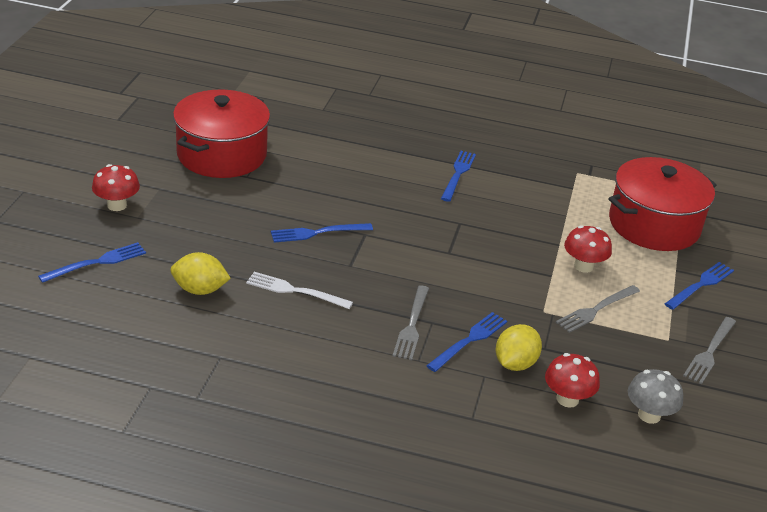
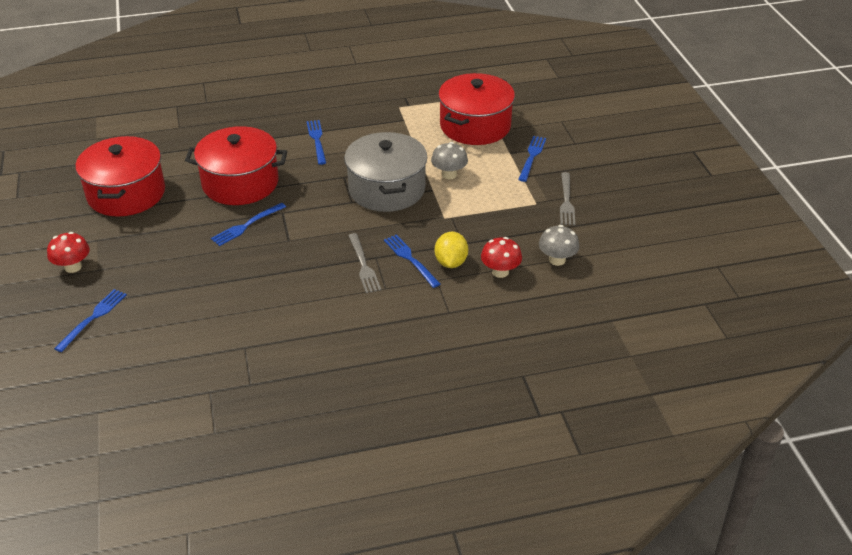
camera: 25 degrees left, 5 degrees up
yellow lemon [171,252,231,295] -> none
white fork [246,272,353,309] -> none
blue fork [426,312,507,372] -> blue fork turned 45 degrees counterclockwise [384,234,440,288]
grey fork [556,285,640,333] -> none
red mushroom [564,225,612,273] -> grey mushroom [431,142,468,179]
none -> red pot [185,126,287,205]
none -> grey pot [344,132,427,212]

